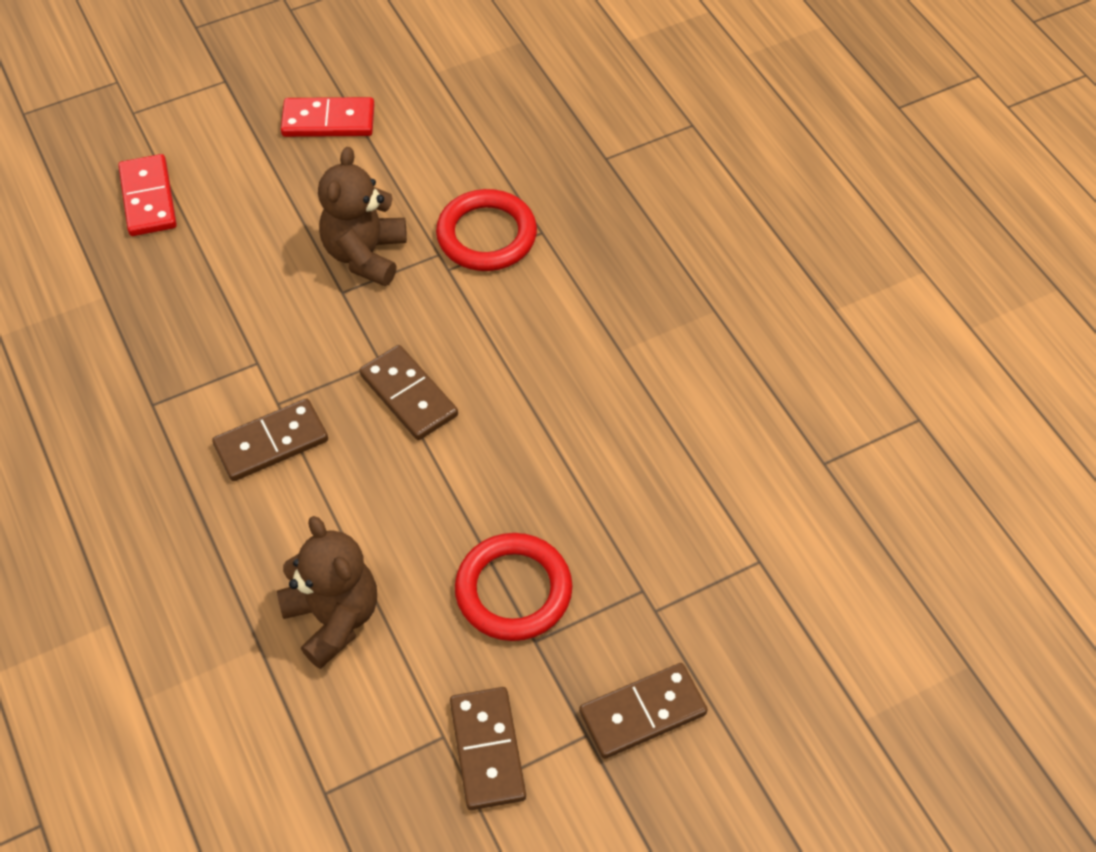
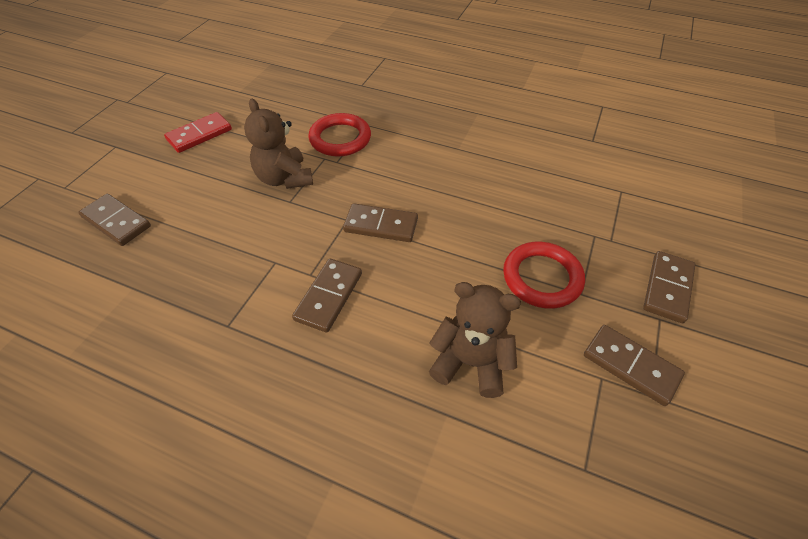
camera: 40 degrees left, 5 degrees down
red domino [118,154,177,236] -> brown domino [78,194,151,246]

